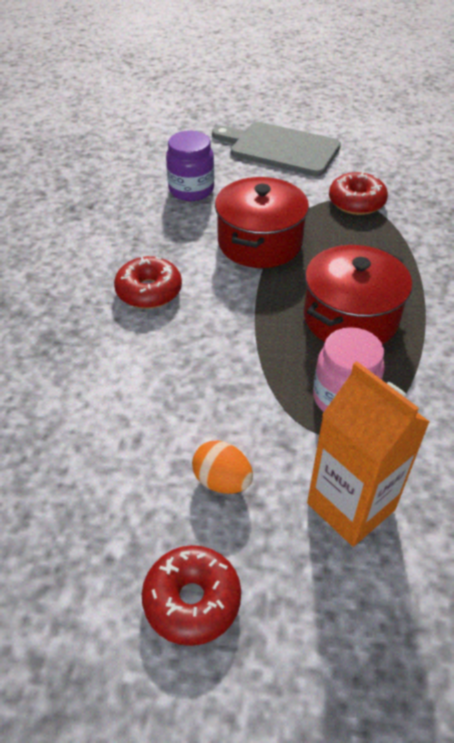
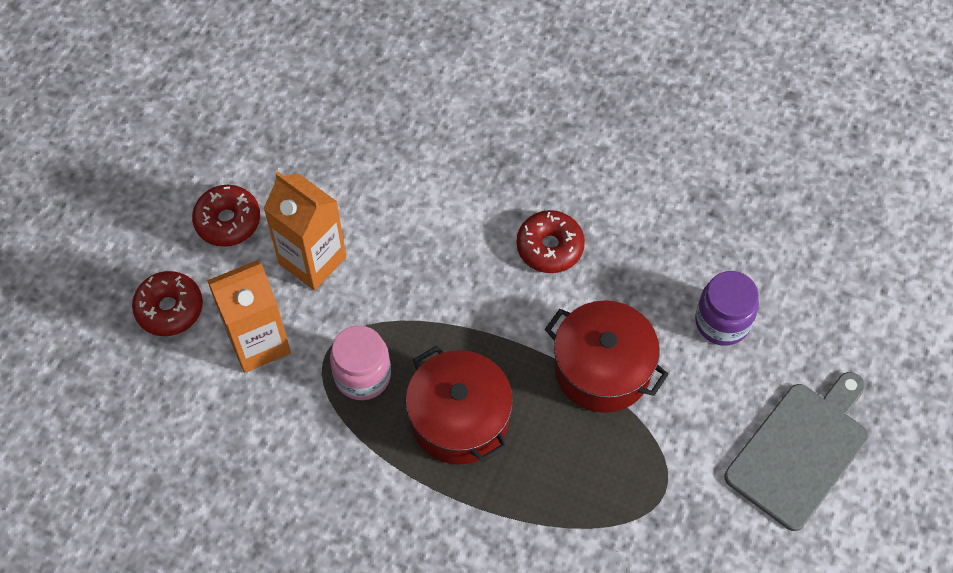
camera: 105 degrees right, 15 degrees up
orange egg [192,440,253,494] -> orange carton [263,172,346,290]
red donut [329,172,388,215] -> red donut moved to [132,271,203,336]

